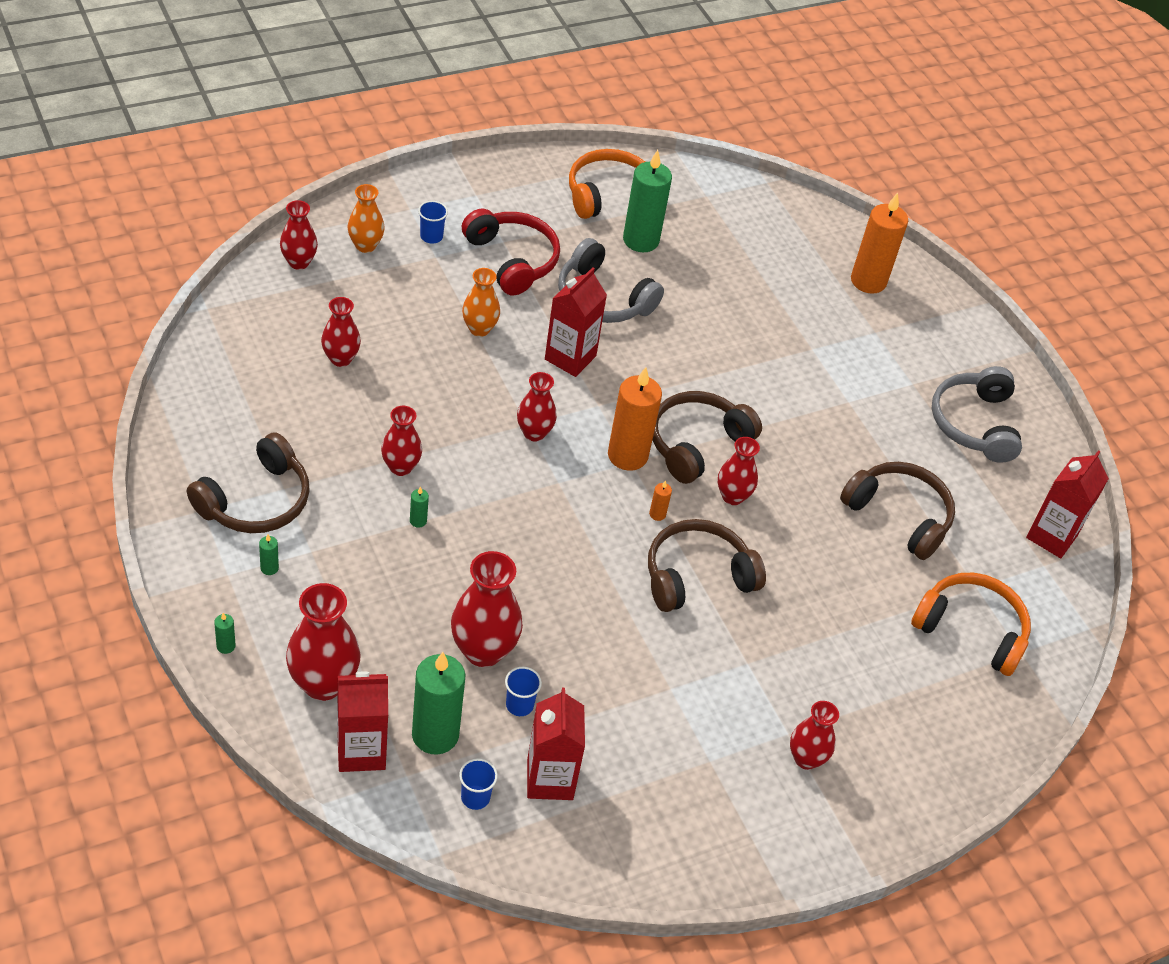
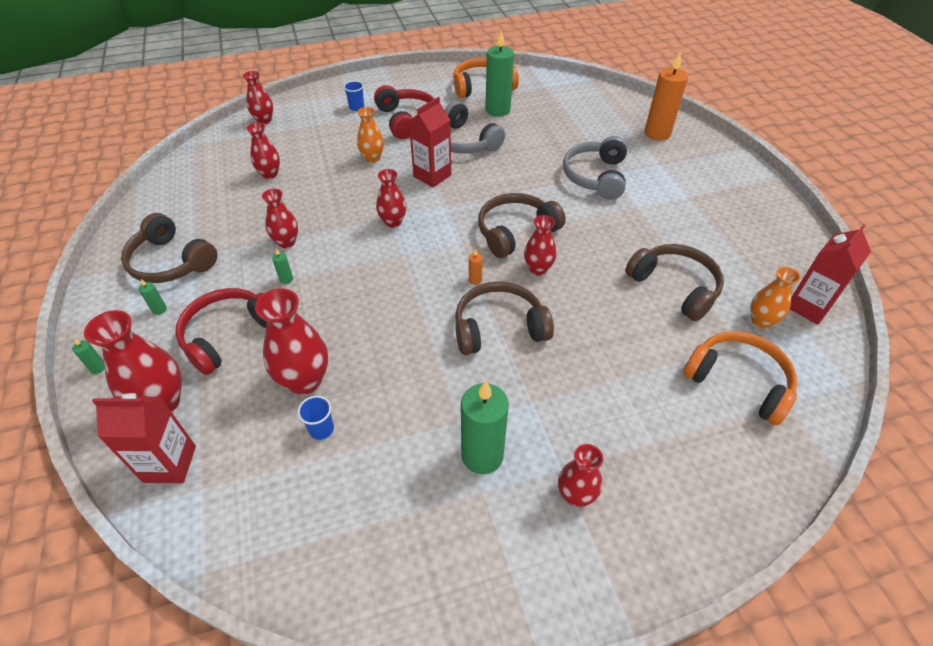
camera: 15 degrees right, 0 degrees up
brown headphones [187,432,310,533] -> brown headphones turned 75 degrees clockwise [121,213,217,283]
orange vase [348,184,385,253] -> orange vase moved to [751,267,801,329]
green candle [412,652,465,755] -> green candle moved to [461,381,509,474]
blue cup [459,758,498,810] -> none
red carton [527,688,585,800] -> none
orange candle [608,367,662,471] -> none
grey headphones [932,366,1022,463] -> grey headphones moved to [563,136,627,200]
none -> red headphones [175,288,267,375]

